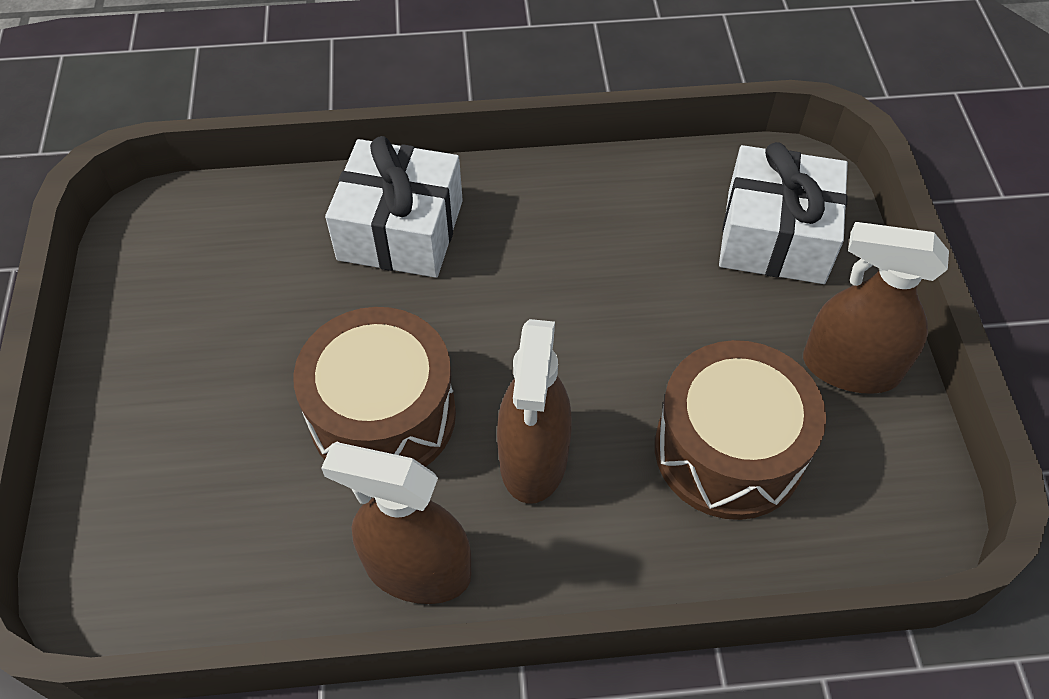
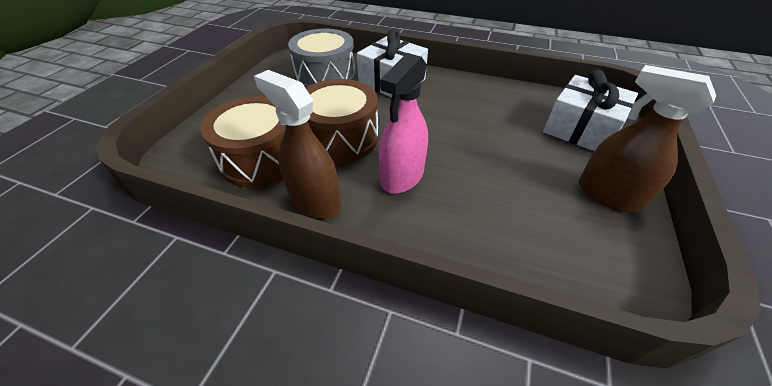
camera: 25 degrees right, 10 degrees down
brown spray bottle [497,319,572,504] -> pink spray bottle [379,53,428,194]
brown drum [655,340,826,520] -> brown drum moved to [200,96,286,188]
none -> grey drum [288,29,356,88]

